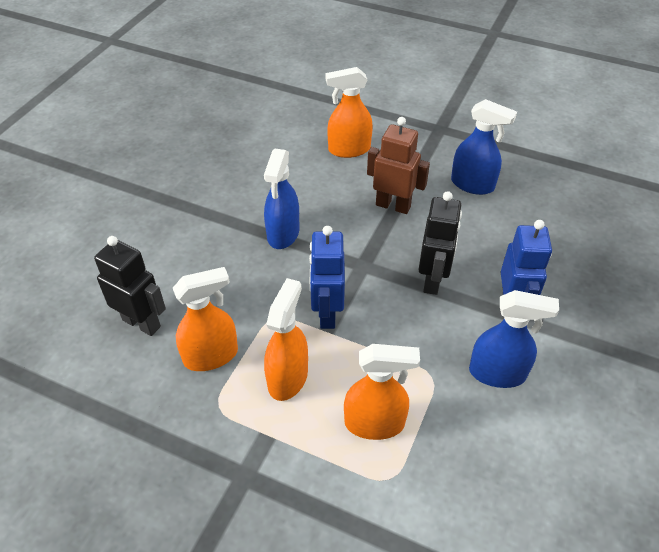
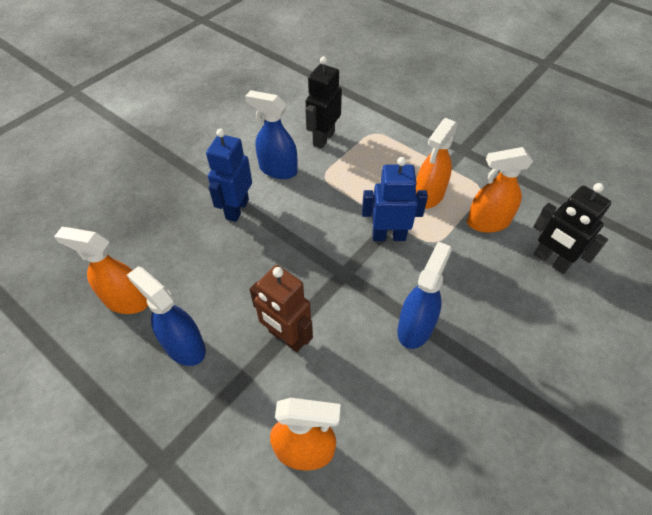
camera: 165 degrees left, 5 degrees up
blue robot [309,226,345,329] -> blue robot turned 105 degrees counterclockwise [362,157,428,241]
orange spray bottle [344,344,420,440] -> orange spray bottle moved to [54,227,148,314]
black robot [419,191,462,295] -> black robot moved to [305,56,342,149]

